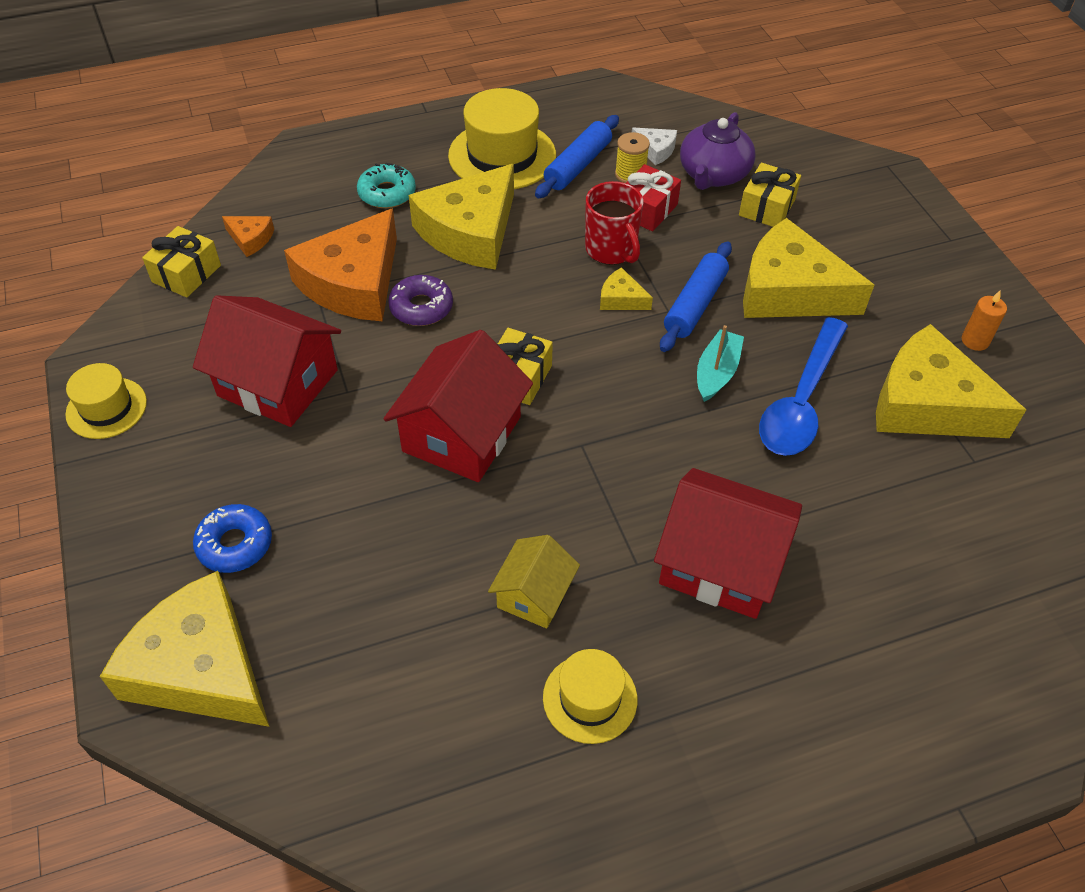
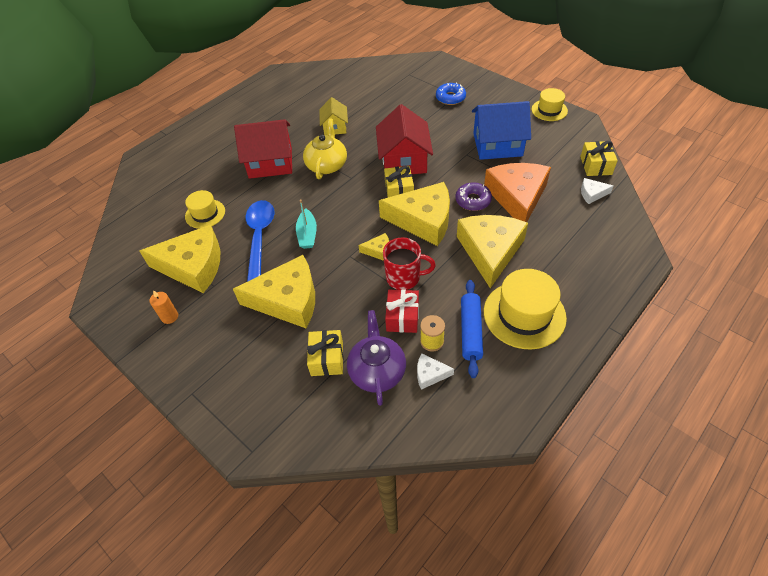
camera: 155 degrees right, 0 degrees up
yellow cheese [100,571,269,727] -> yellow cheese moved to [379,182,450,246]
red house [193,295,341,427] -> blue house [472,101,531,160]
orange cheese [222,216,274,257] -> white cheese [581,178,613,204]
turquoise donut [357,163,416,208] -> none
yellow hat [543,649,637,744] -> yellow hat moved to [185,190,225,229]
red mug [585,181,643,265] -> red mug turned 150 degrees clockwise [383,237,436,290]
blue rolling pin [660,241,732,352] -> none
none -> yellow teapot [303,118,347,179]

